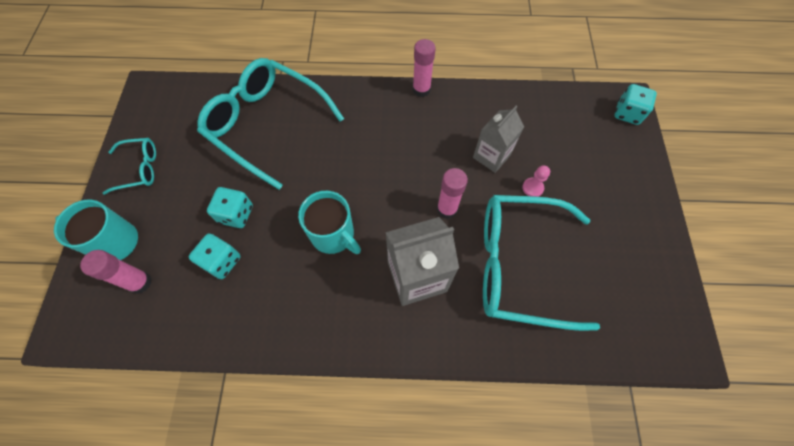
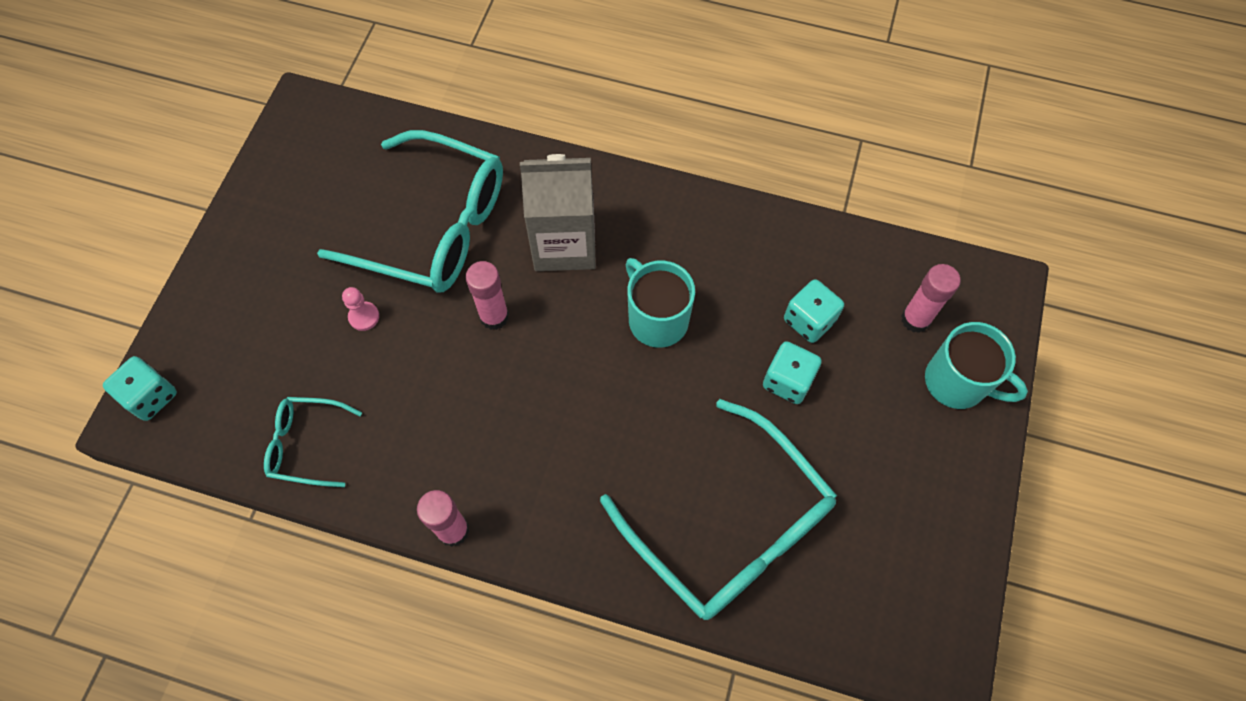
camera: 165 degrees left, 0 degrees up
turquoise glasses [102,138,156,195] -> turquoise glasses moved to [264,397,362,487]
grey carton [473,106,524,173] -> none

